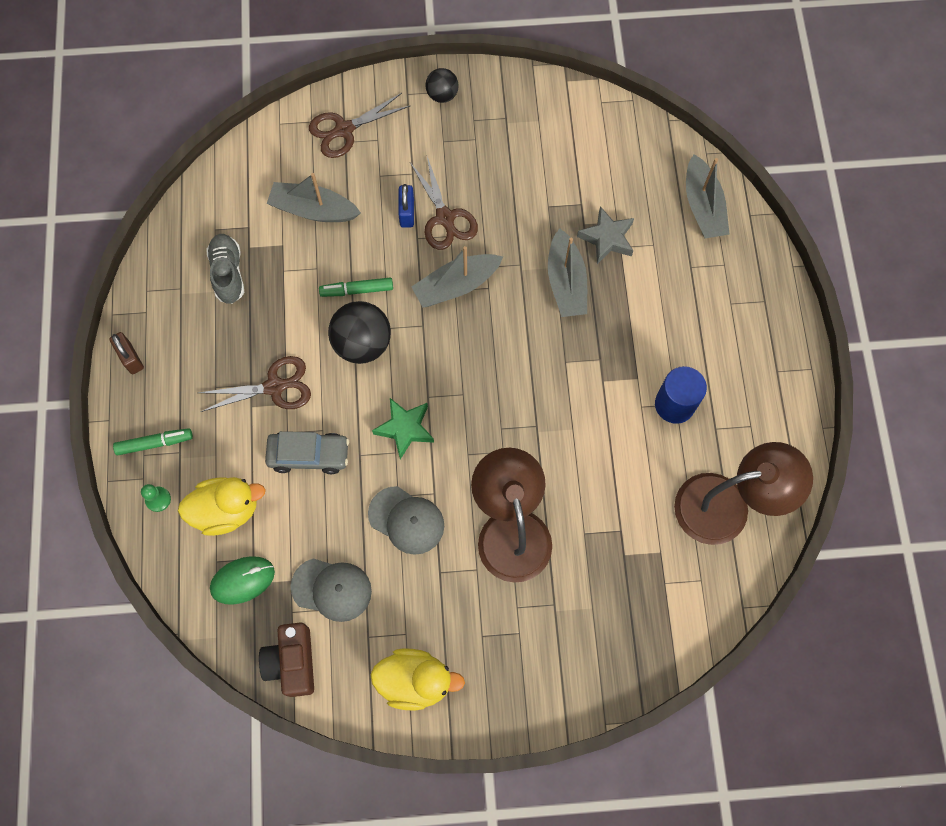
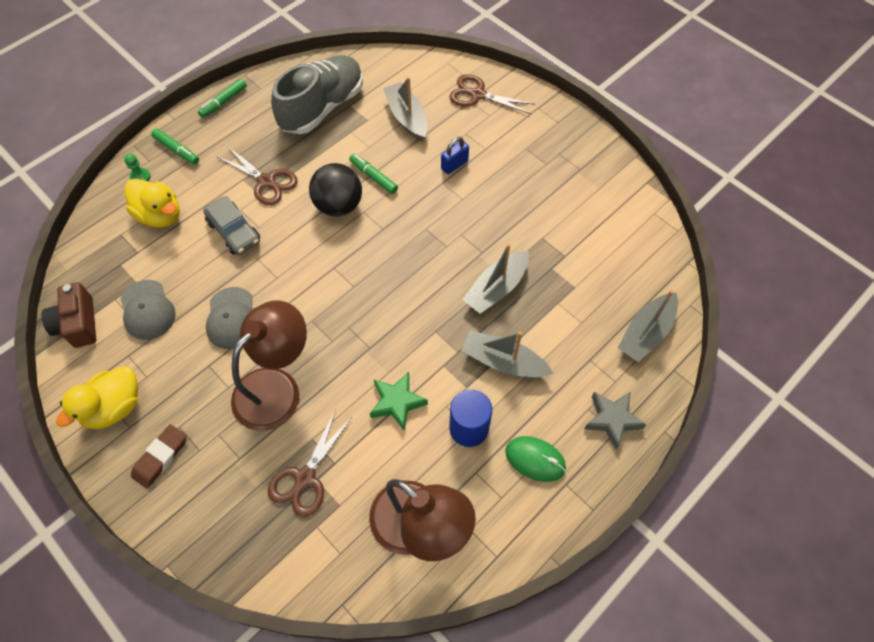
camera: 50 degrees right, 10 degrees down
brown padlock [109,332,144,374] -> green marker [198,79,247,118]
grey shoe [206,234,244,304] -> grey shoe [271,55,363,134], size x1.81
green mouse [210,556,275,605] -> green mouse moved to [505,436,566,482]
brown camera [259,622,314,697] -> brown camera turned 60 degrees counterclockwise [41,282,96,348]
yellow duck [370,649,465,711] -> yellow duck turned 75 degrees clockwise [56,366,138,429]
green star [372,398,434,459] -> green star moved to [370,372,428,430]
brown scissors [410,157,478,250] -> brown scissors moved to [268,410,352,517]
grey boat [411,246,503,308] -> grey boat moved to [461,331,554,378]
black ball [425,68,459,103] -> none
grey star [577,206,634,264] -> grey star moved to [584,392,646,449]
none -> brown eraser [131,424,187,488]

